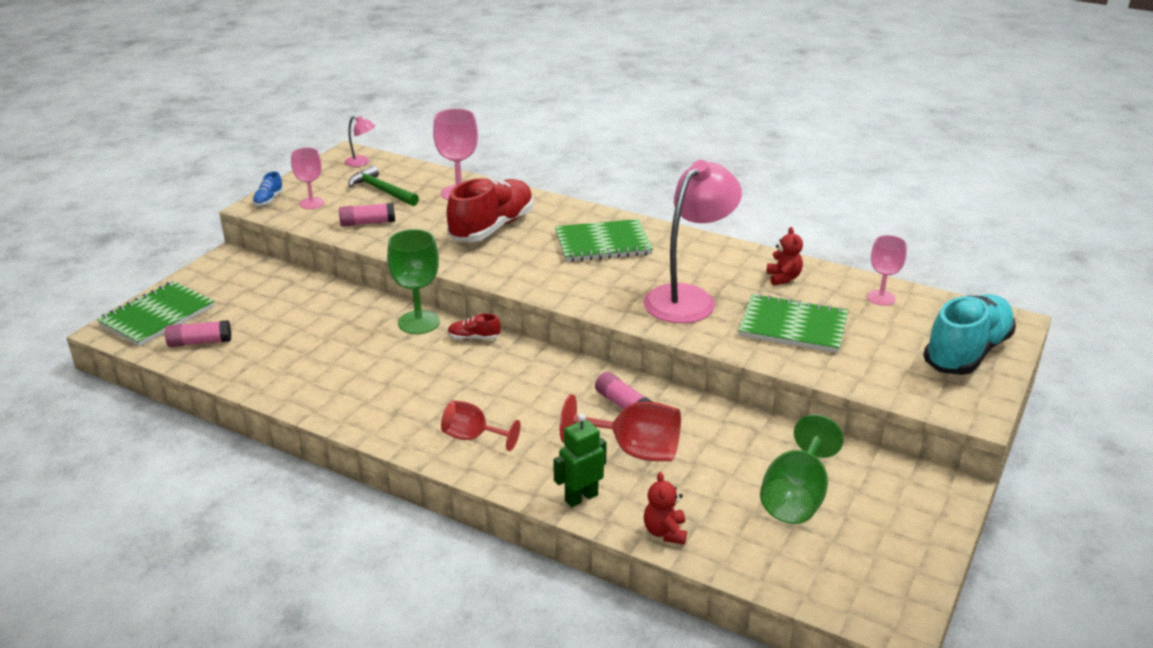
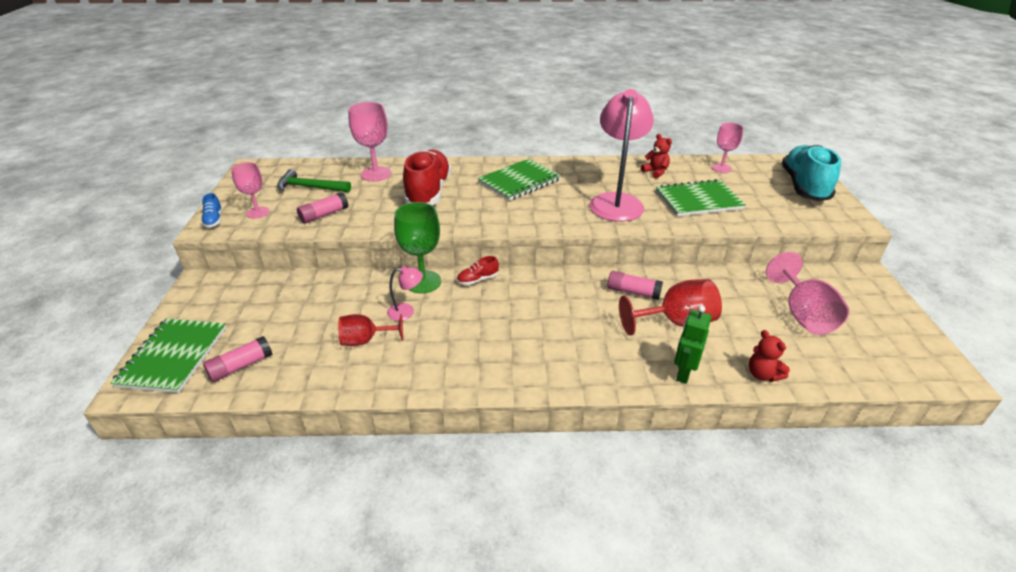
camera: 30 degrees left, 5 degrees up
pink lamp [345,116,375,167] -> pink lamp moved to [387,266,423,321]
red goblet [441,400,520,451] -> red goblet moved to [338,314,403,346]
green goblet [760,414,844,524] -> pink goblet [766,252,849,335]

